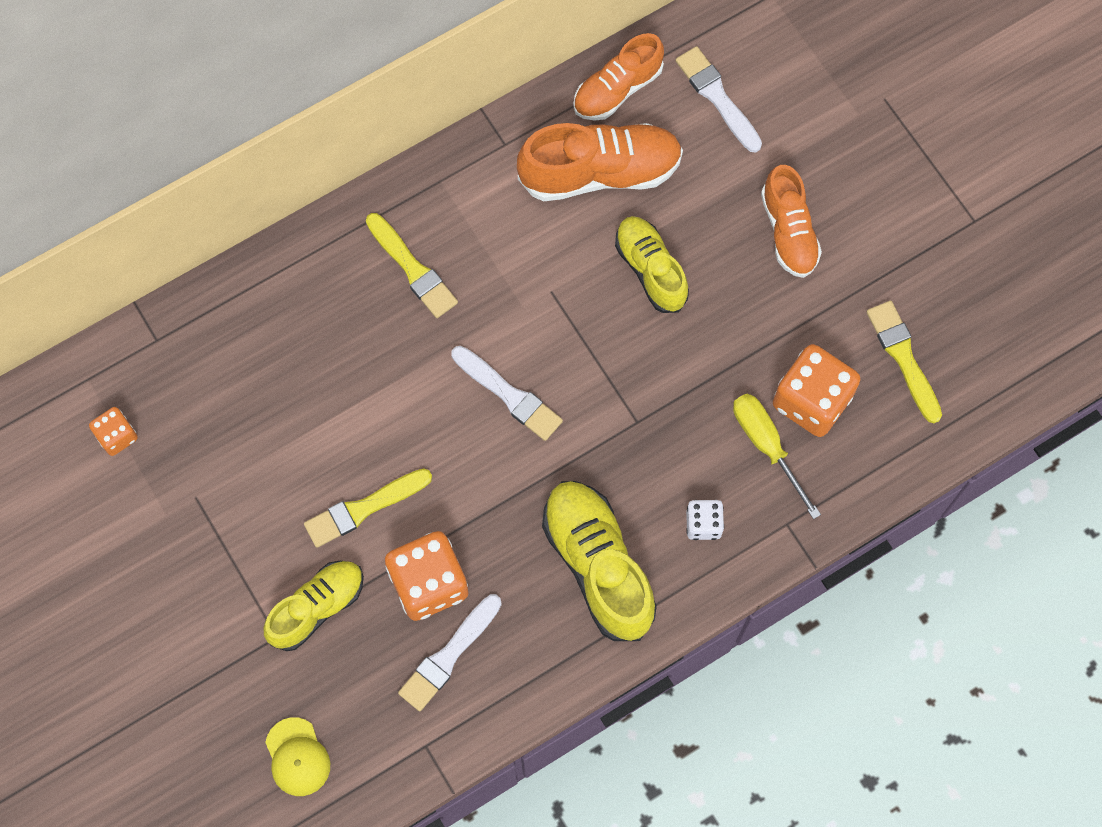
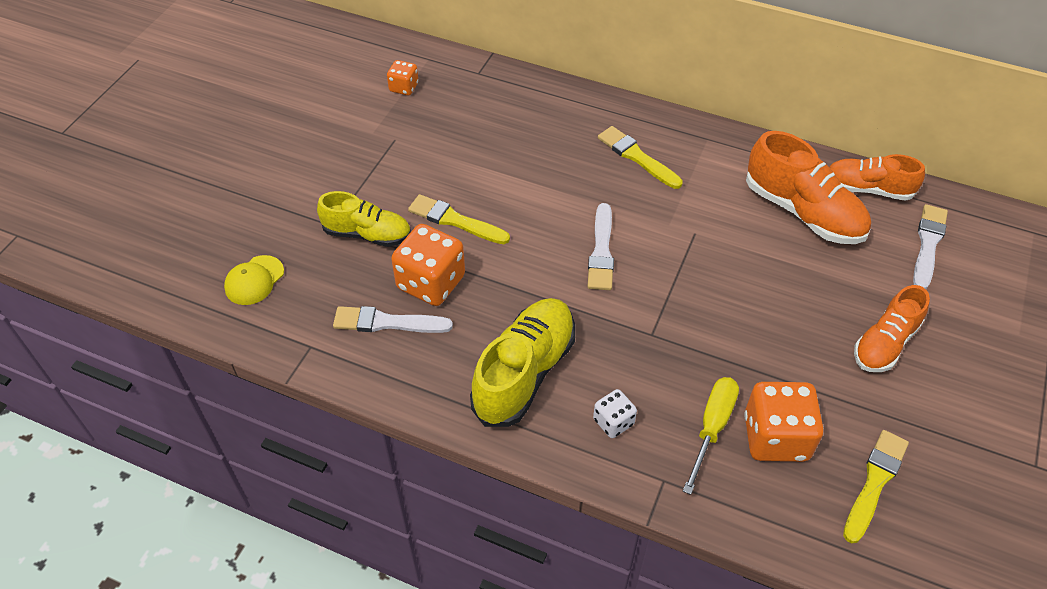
camera: 55 degrees right, 20 degrees down
yellow brush [366,213,458,318] -> yellow brush turned 120 degrees clockwise [598,126,683,189]
yellow shoe [615,216,689,313] -> none

